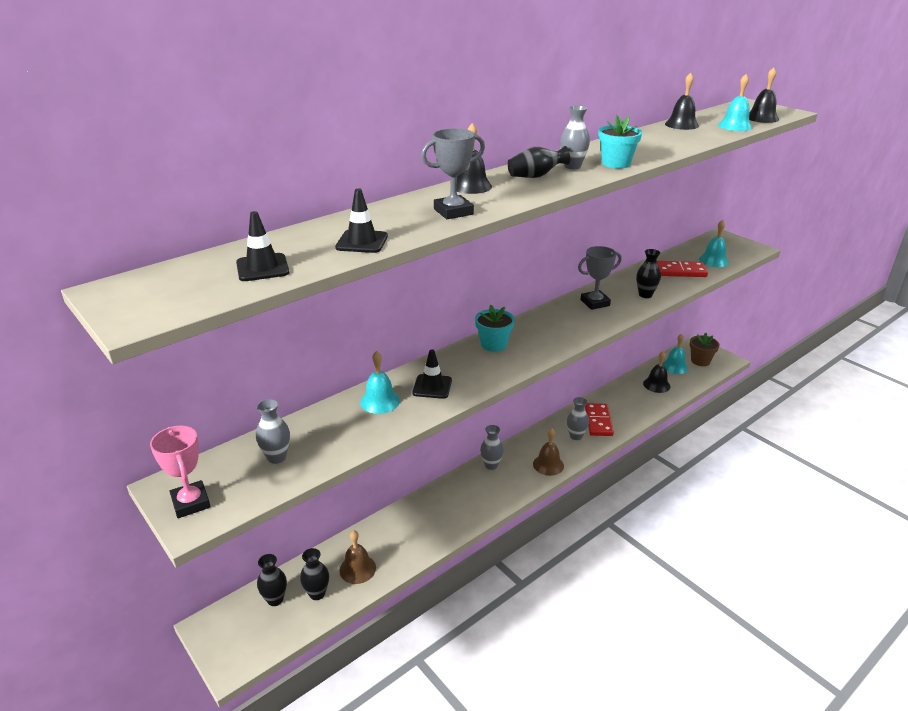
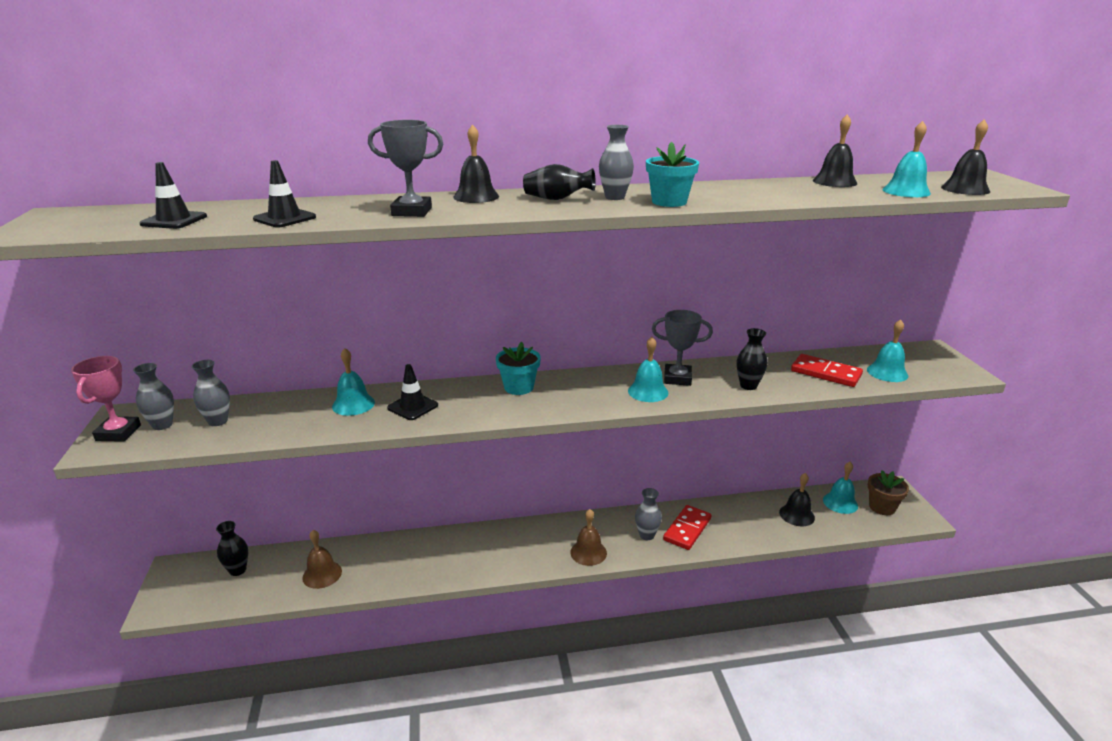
camera: 30 degrees right, 5 degrees down
black vase [300,548,329,600] -> none
grey vase [480,425,504,470] -> grey vase moved to [133,363,174,430]
none -> turquoise bell [628,337,668,402]

